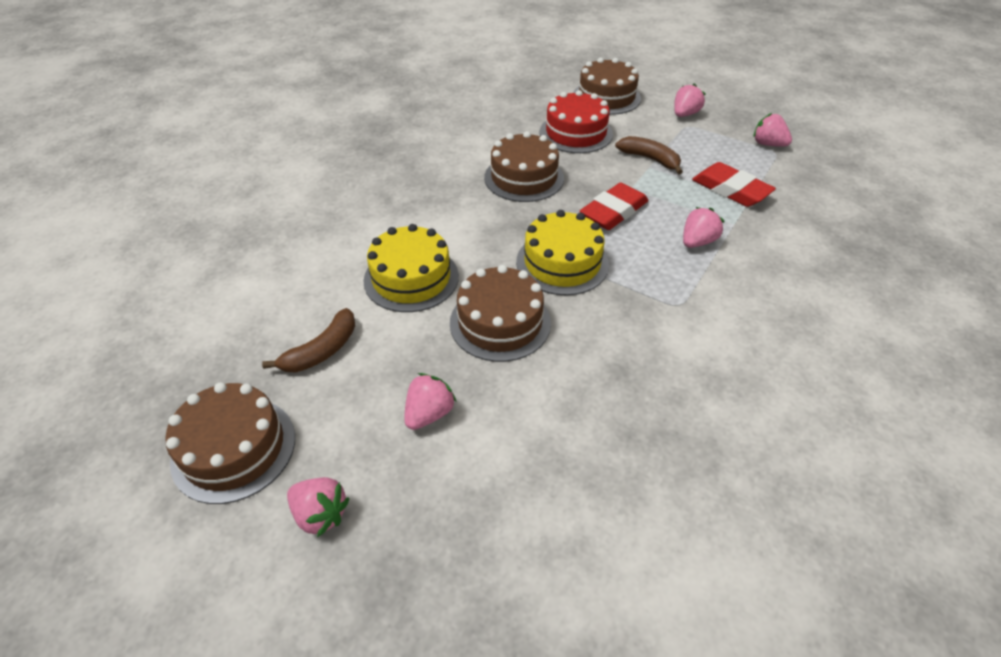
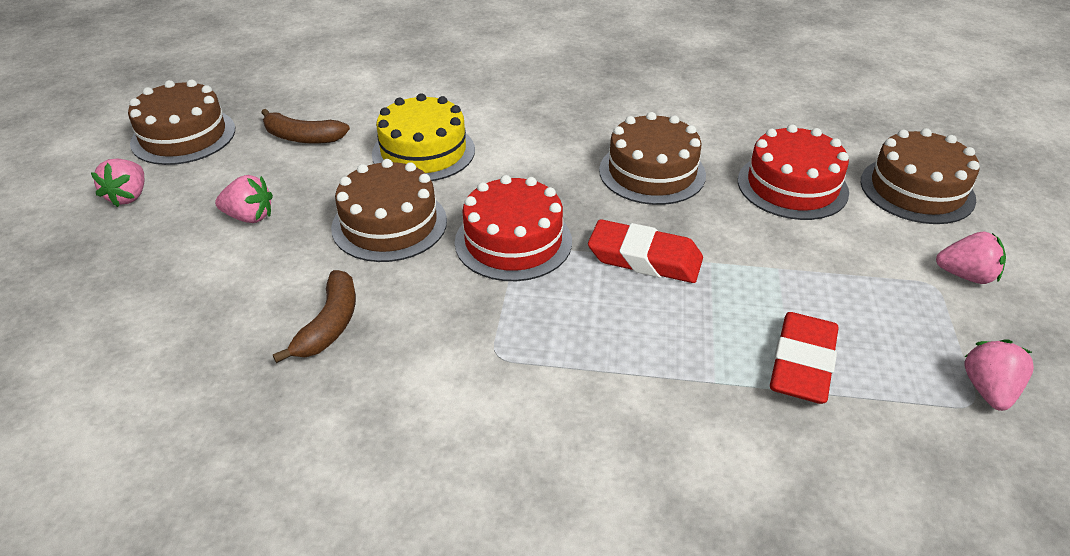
camera: 65 degrees right, 5 degrees down
yellow cake [516,210,609,295] -> red cake [455,175,572,281]
brown banana [615,136,683,174] -> brown banana moved to [273,270,356,363]
pink strawberry [683,207,725,248] -> none

